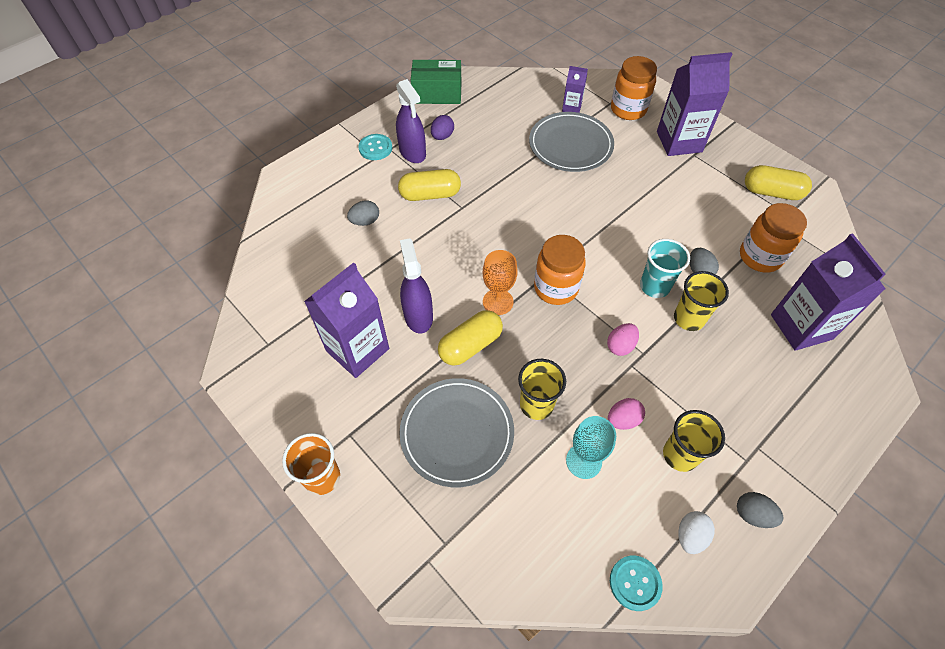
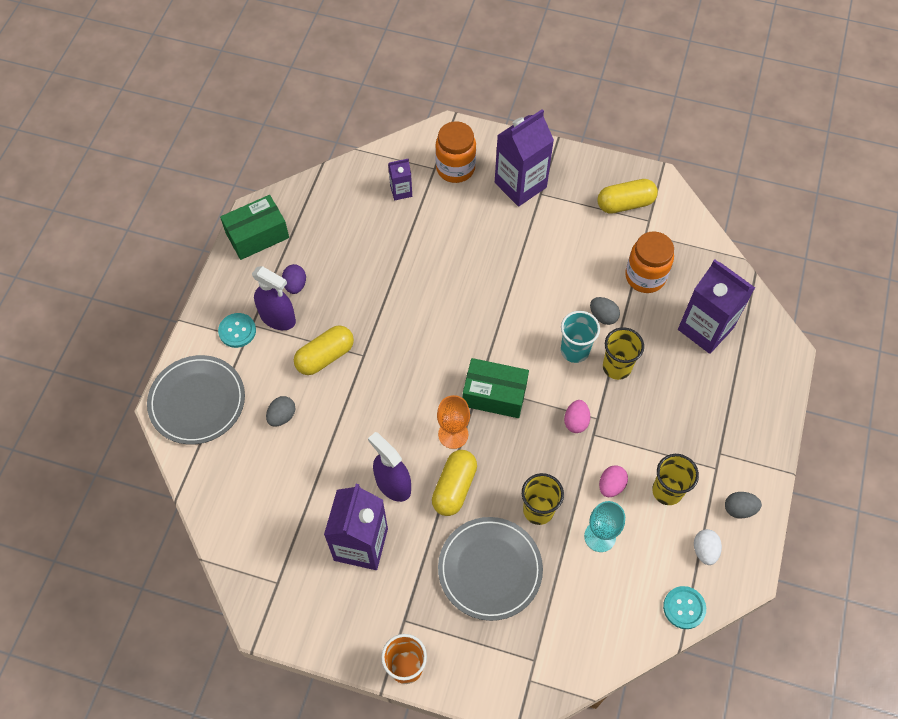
camera: 30 degrees left, 5 degrees up
grey plate [529,112,614,172] -> grey plate moved to [147,355,245,445]
orange jar [534,235,586,305] -> green box [463,358,529,418]

